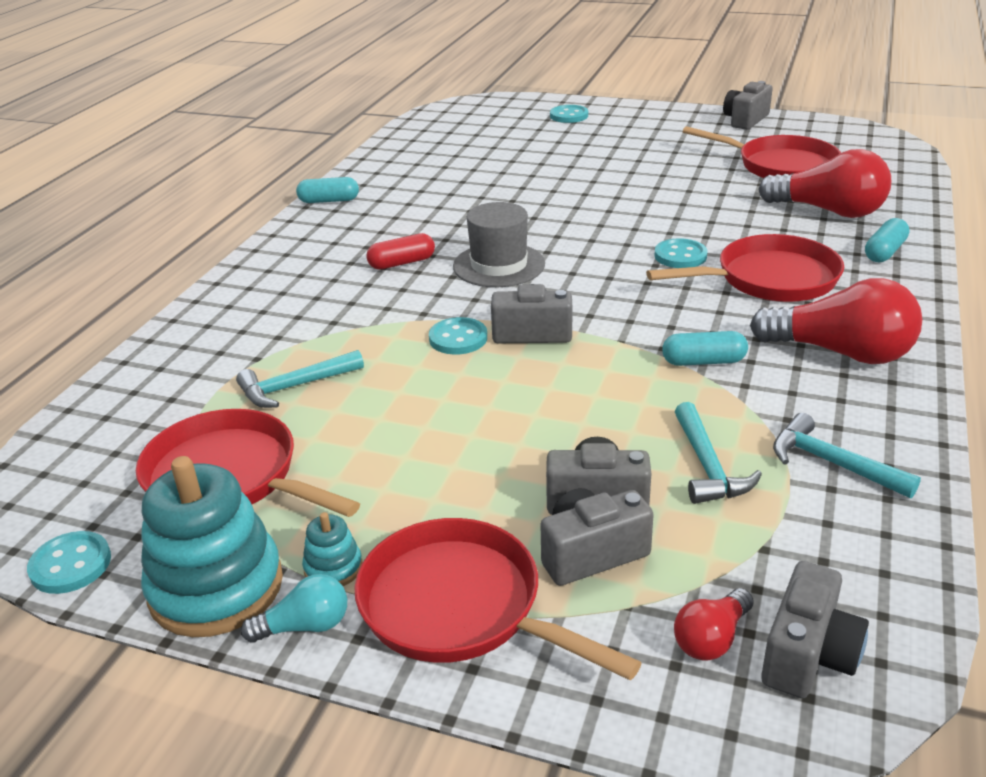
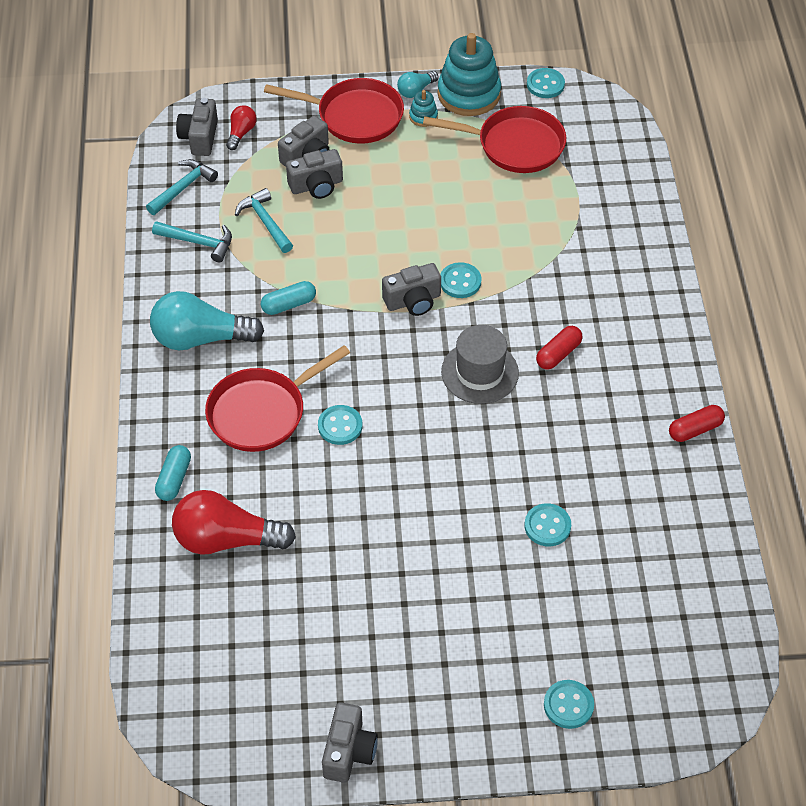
camera: 155 degrees right, 20 degrees up
turquoise hammer [236,350,364,408] -> turquoise hammer moved to [146,159,218,215]
turquoise capsule [296,177,359,203] -> red capsule [669,405,725,442]
red pan [683,126,841,178] -> none
red light bulb [750,278,922,364] -> turquoise light bulb [150,291,264,350]
none -> turquoise button [524,503,571,546]

